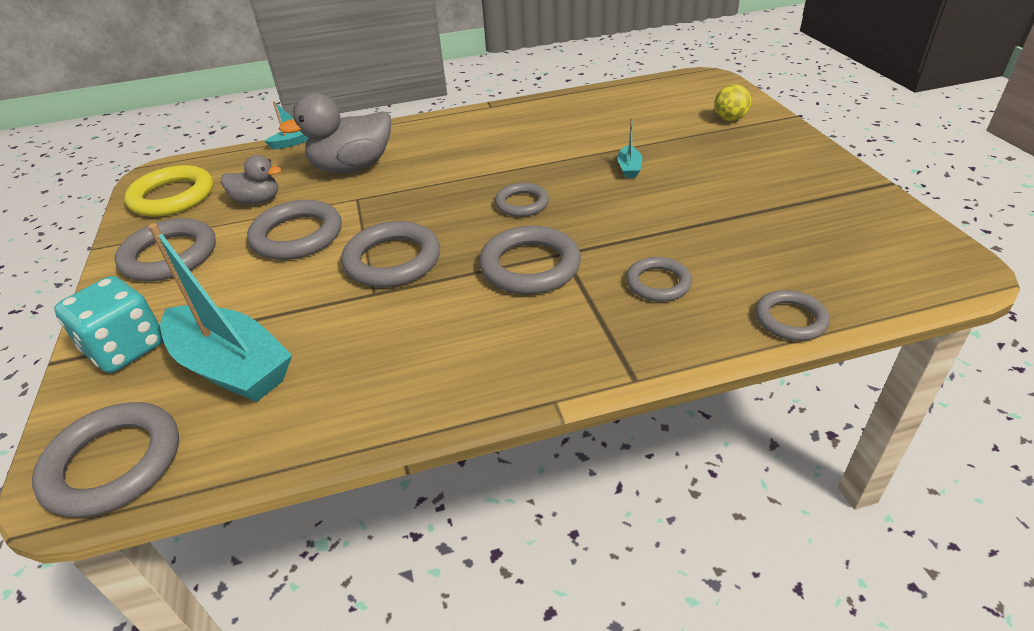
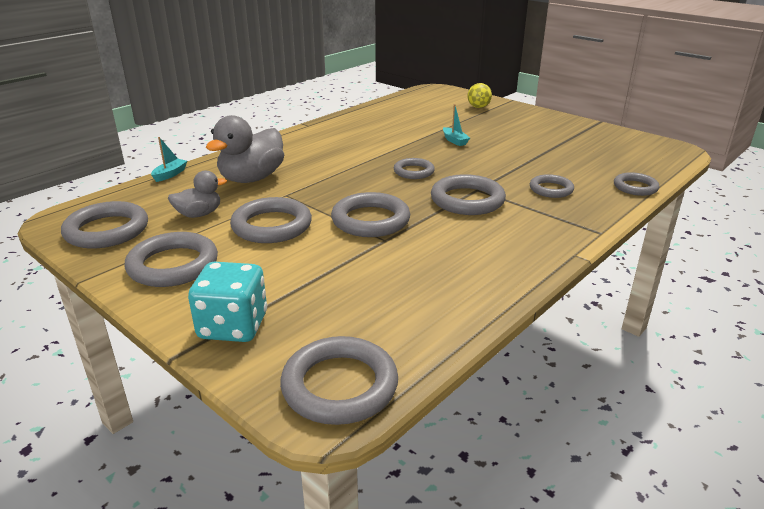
camera: 35 degrees left, 10 degrees down
yellow ring [124,165,213,217] -> grey ring [61,201,148,248]
turquoise boat [148,223,292,402] -> none

